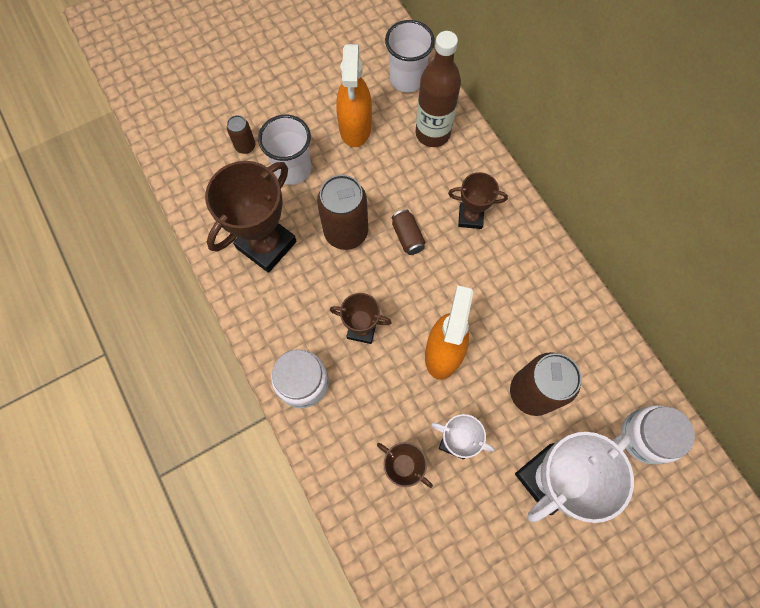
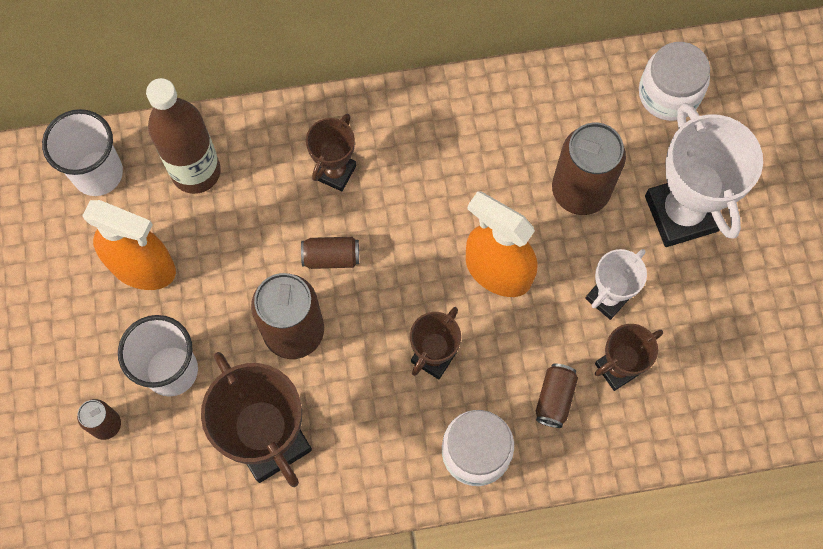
camera: 70 degrees left, 0 degrees up
none -> brown can [536,364,578,428]

